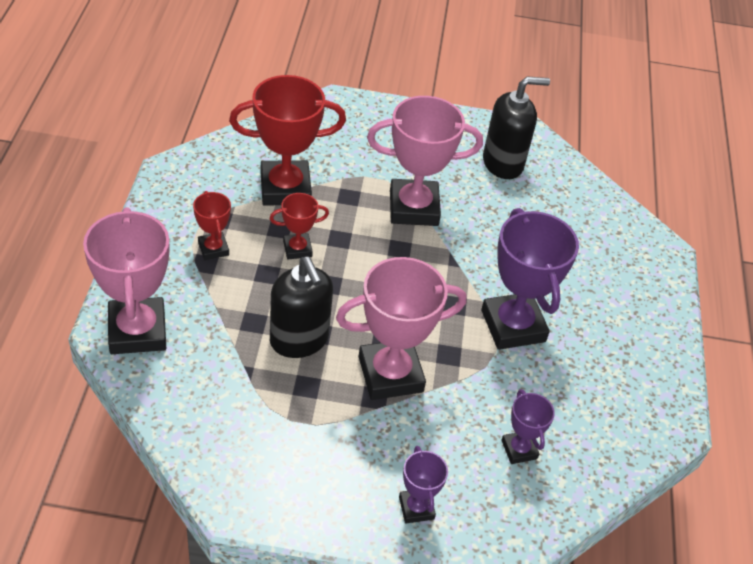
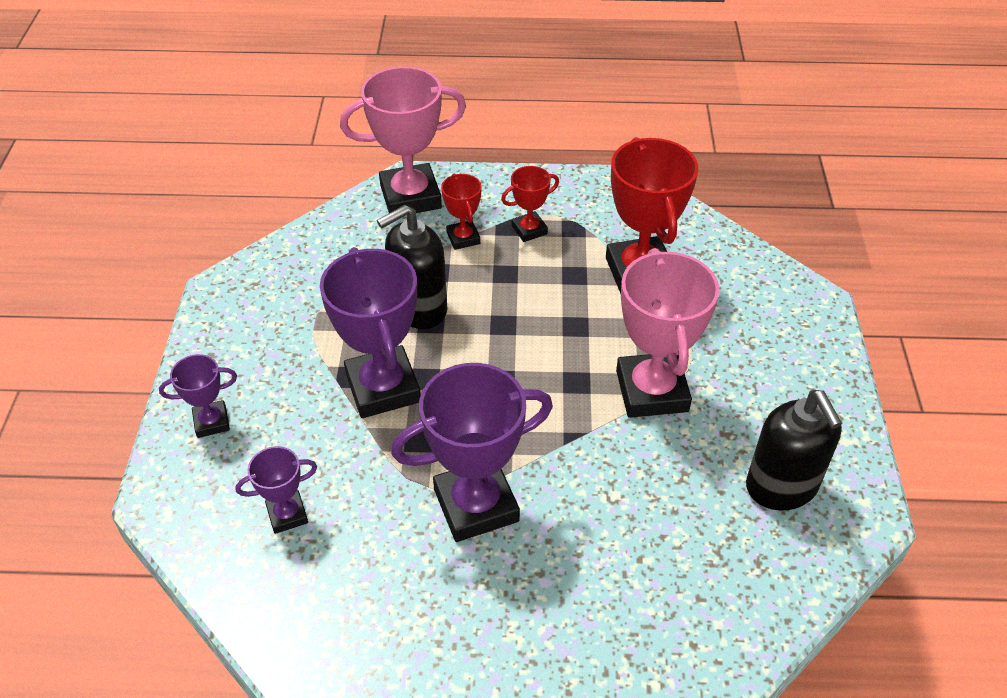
camera: 90 degrees right, 0 degrees up
red trophy [270,193,329,259] -> red trophy moved to [441,174,482,250]
pink trophy [336,257,467,400] -> purple trophy [320,247,421,418]

